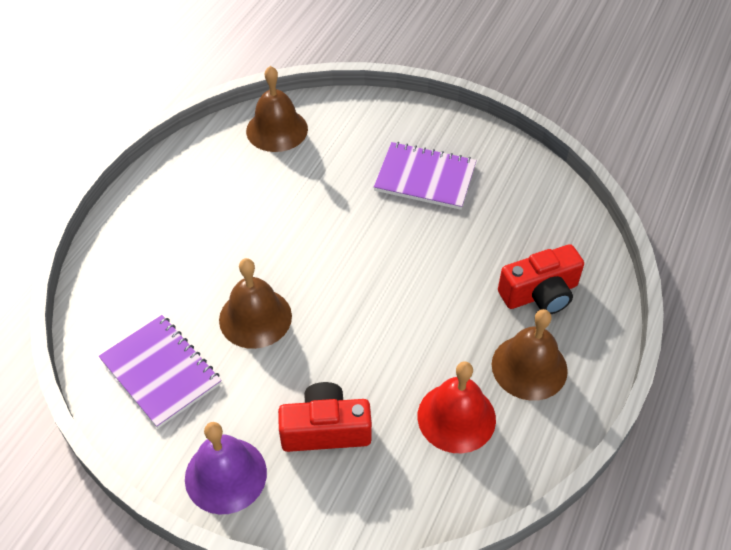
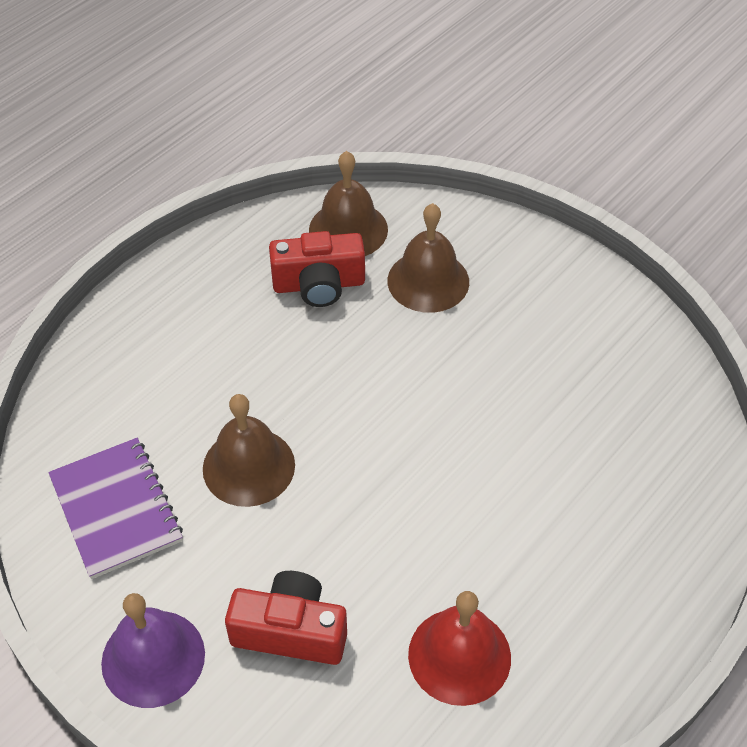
camera: 15 degrees right, 0 degrees up
purple notebook [374,142,477,210] -> none
brown bell [492,309,568,401] -> brown bell moved to [388,203,469,313]
red camera [498,244,584,314] -> red camera moved to [269,231,365,307]

